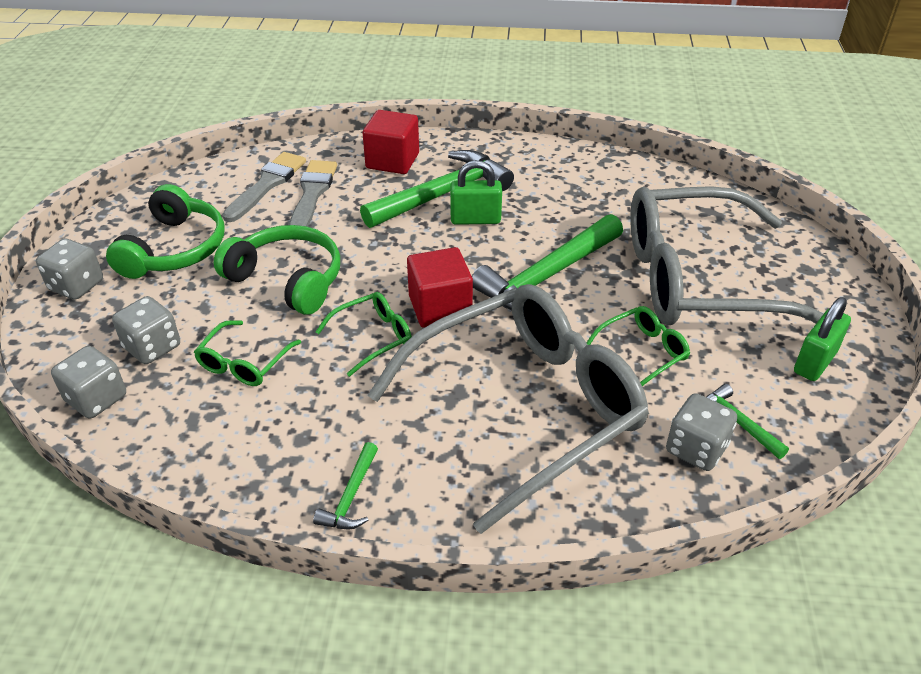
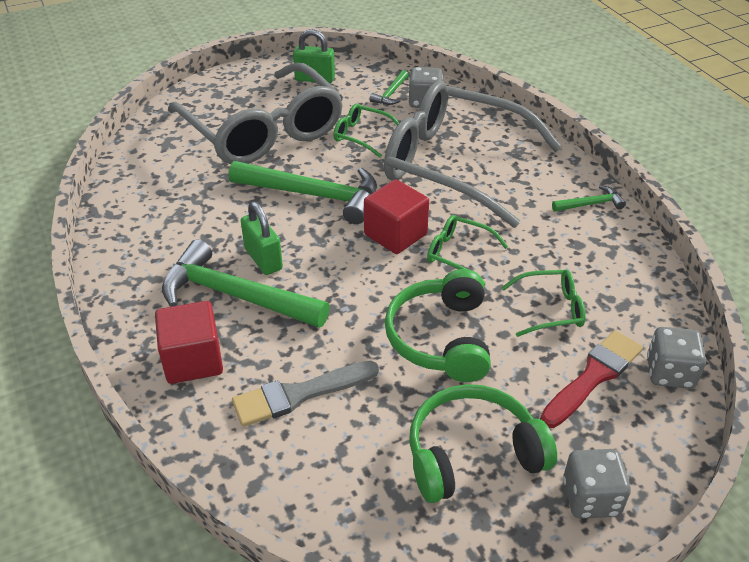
camera: 120 degrees left, 0 degrees up
grey dice [112,296,180,364] -> red brush [540,330,643,428]
grey brush [222,152,306,222] -> none

